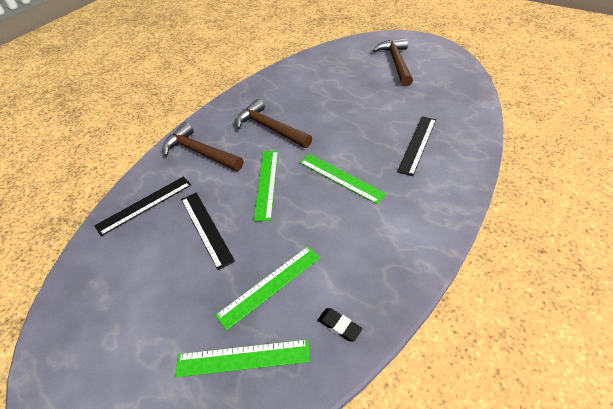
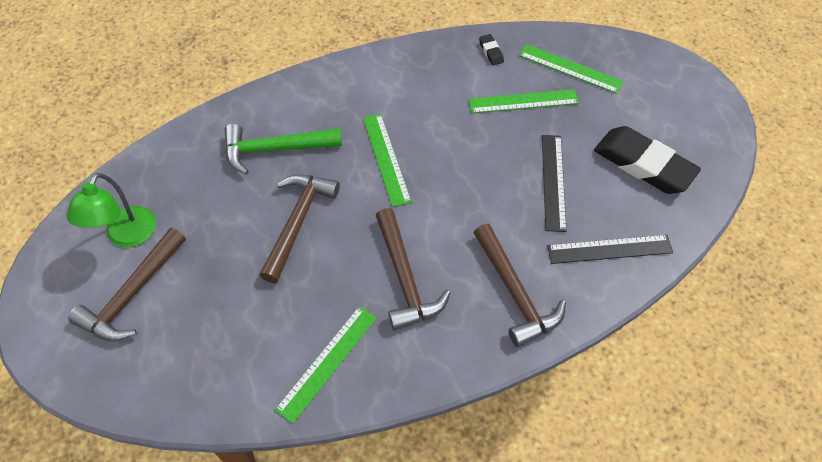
camera: 150 degrees left, 10 degrees up
green ruler [254,151,278,221] -> green ruler moved to [275,306,377,424]
black ruler [397,116,436,176] -> green hammer [224,124,342,175]
none -> green lamp [66,173,156,248]
none -> brown hammer [259,174,340,283]
none -> black eraser [594,126,701,194]

